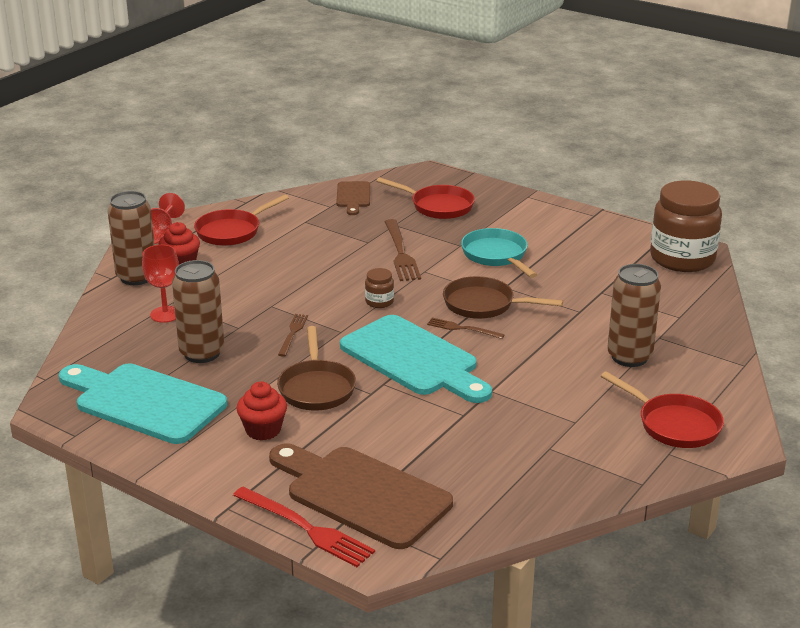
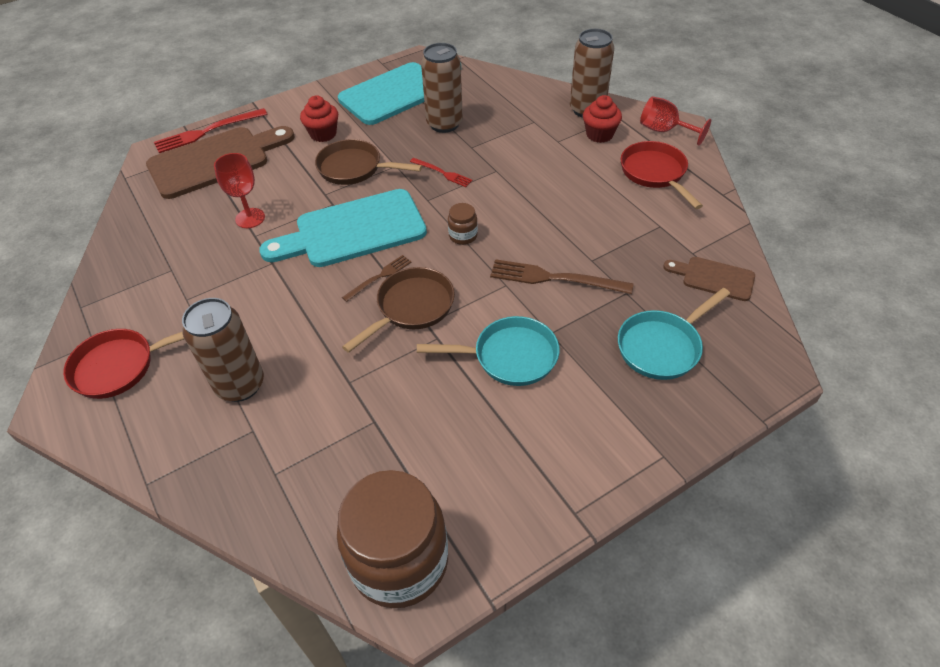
camera: 115 degrees right, 20 degrees up
red goblet [142,245,179,323] -> red goblet moved to [214,153,265,228]
brown fork [278,314,308,357] -> red fork [410,158,473,187]
red pan [376,177,475,219] -> turquoise pan [618,288,730,380]

